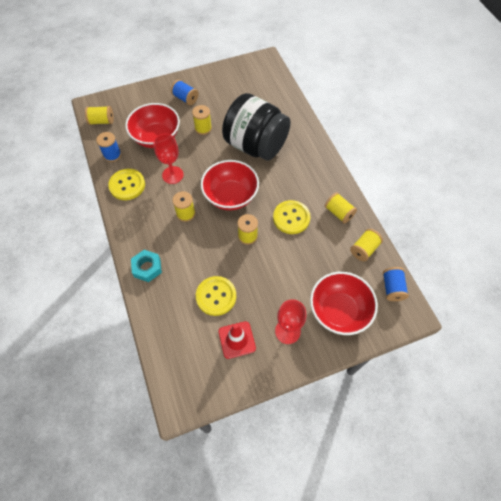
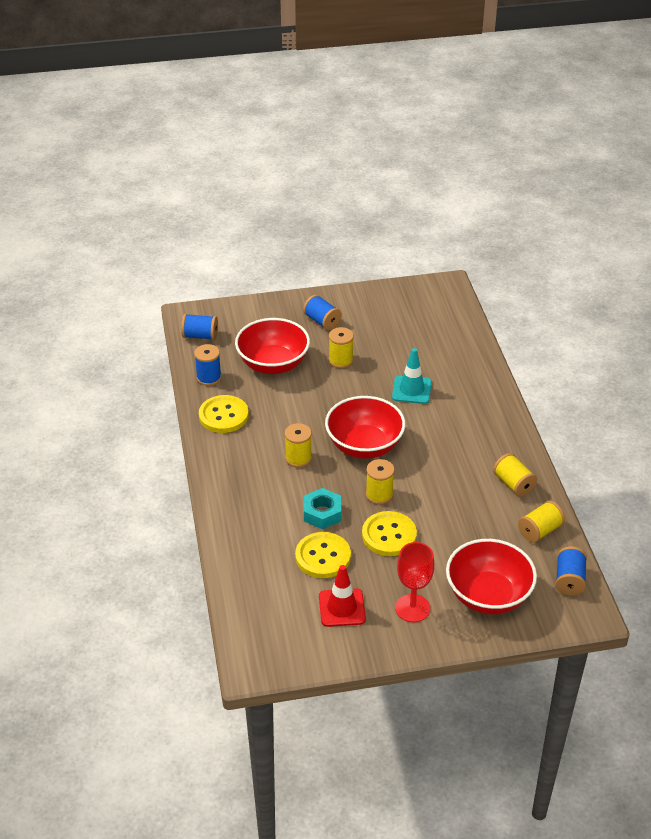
camera: 10 degrees right, 20 degrees down
yellow spool [85,106,114,125] -> blue spool [181,314,218,340]
turquoise nut [131,250,162,282] -> turquoise nut moved to [304,488,341,529]
red goblet [153,134,184,184] -> none
black jar [222,93,291,160] -> turquoise traffic cone [392,348,432,404]
yellow button [273,200,311,234] -> yellow button moved to [362,511,417,556]

